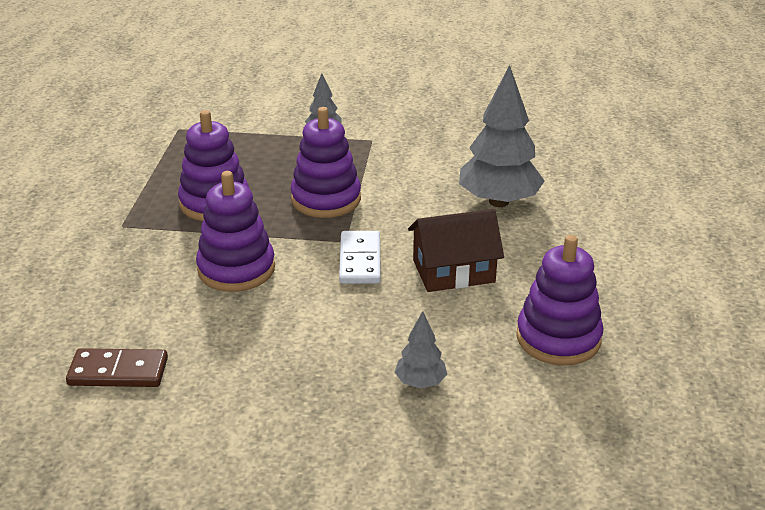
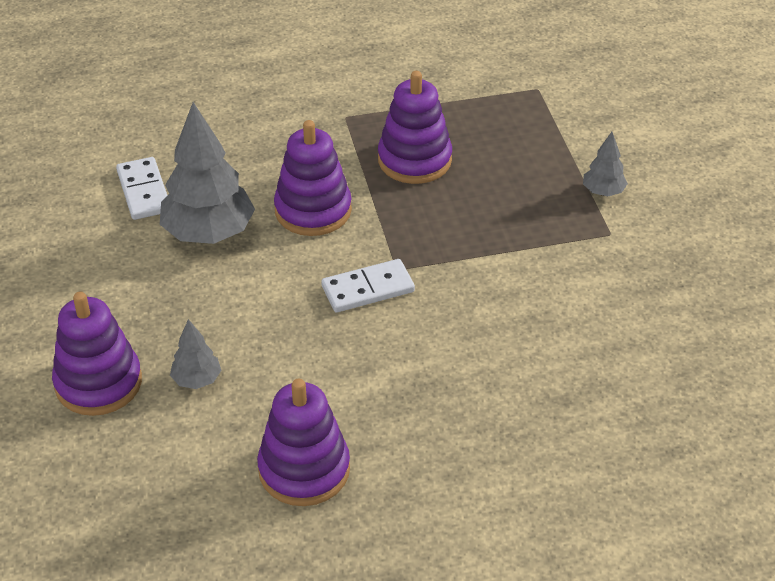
camera: 70 degrees right, 10 degrees up
brown domino [66,348,168,387] -> white domino [116,157,168,220]
purple stacking toy [291,107,361,218] -> purple stacking toy moved to [52,291,142,416]
brown house [408,209,504,292] -> none
grey tree [459,65,545,207] -> grey tree moved to [160,102,255,244]

